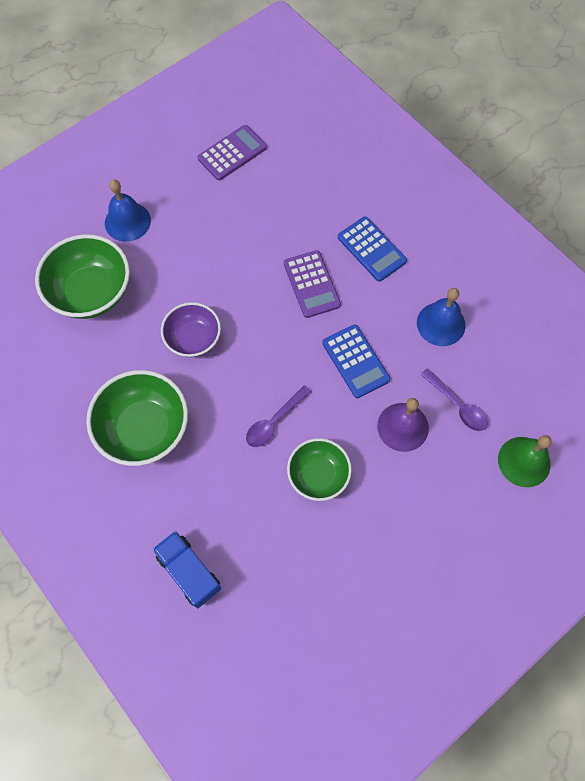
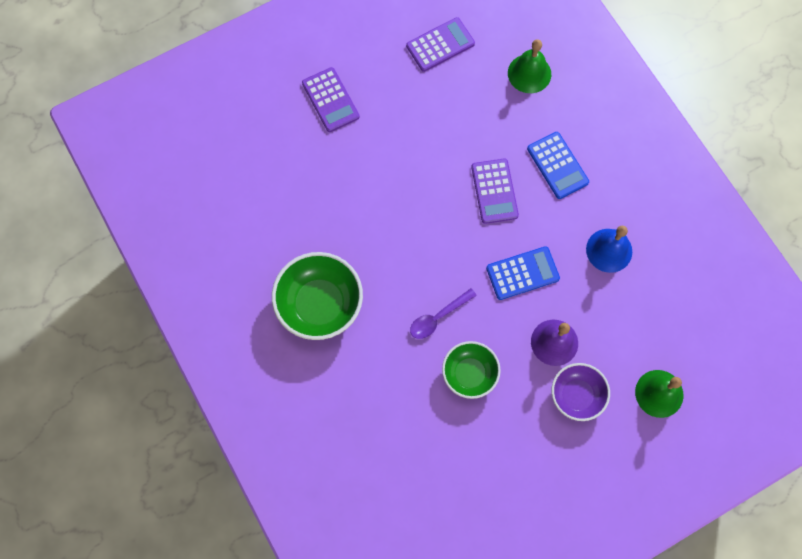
camera: 10 degrees right, 5 degrees up
green bowl [35,234,130,319] -> none
blue bell [105,180,151,242] -> purple calculator [302,67,360,132]
blue truck [152,531,221,608] -> none
purple bowl [161,302,221,357] -> purple bowl moved to [551,363,610,421]
blue calculator [322,324,390,398] -> blue calculator turned 90 degrees counterclockwise [486,246,560,300]
purple spoon [420,368,488,431] -> none
none -> green bell [508,39,551,93]

